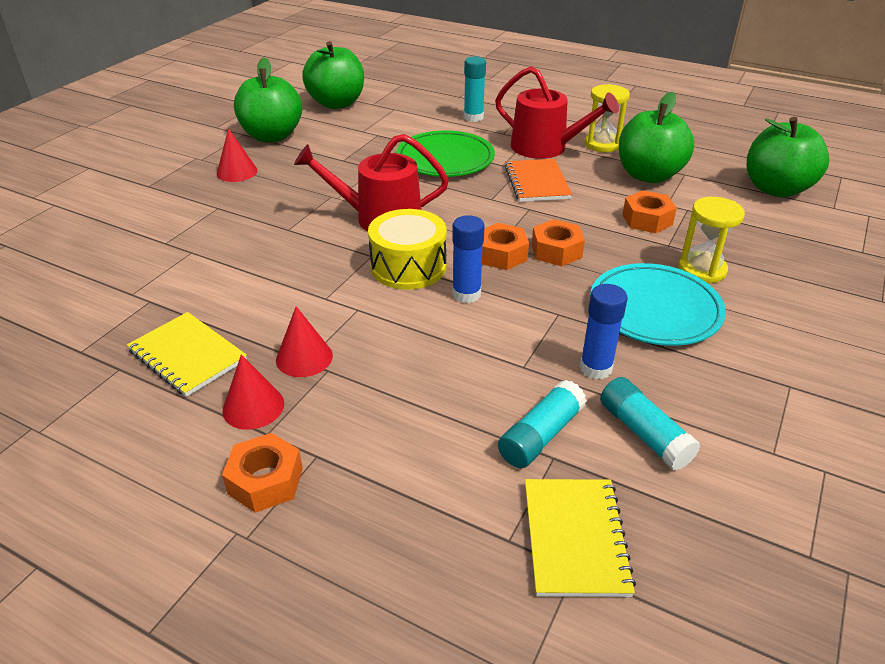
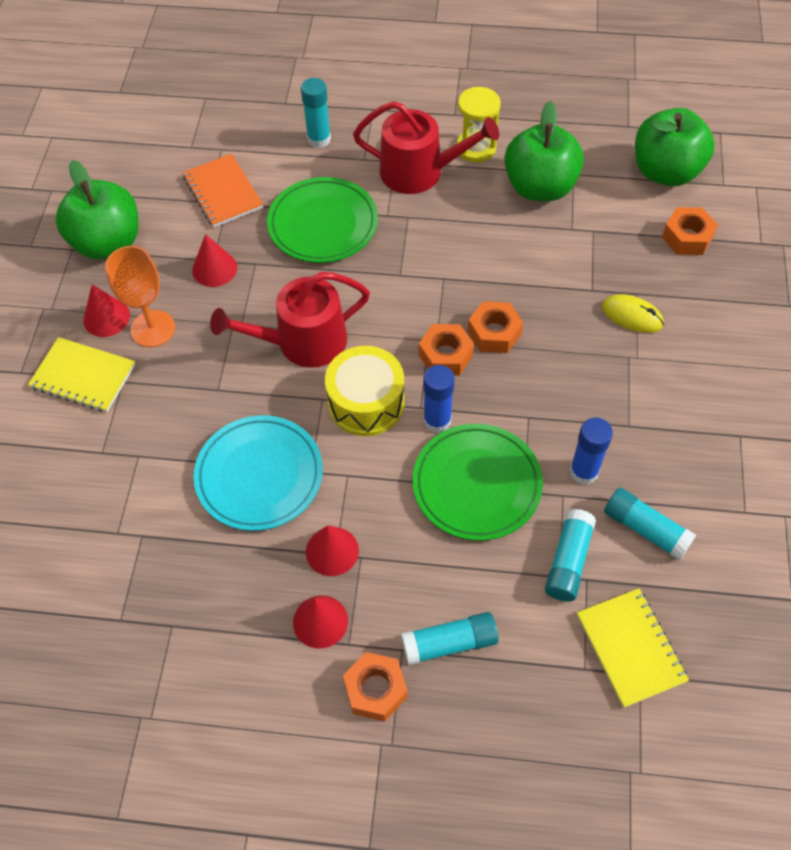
camera: 20 degrees left, 20 degrees up
yellow notebook [127,312,247,397] -> yellow notebook moved to [28,337,135,412]
green apple [302,41,364,109] -> none
orange notebook [505,159,572,202] -> orange notebook moved to [182,154,263,227]
turquoise plate [590,263,726,346] -> turquoise plate moved to [194,415,323,531]
orange nut [622,190,677,233] -> orange nut moved to [662,207,718,255]
yellow hourglass [678,197,745,284] -> yellow mouse [602,294,664,333]
none -> orange goblet [105,246,175,347]
none -> red cone [192,234,237,287]
none -> turquoise glue stick [401,612,499,665]
none -> green plate [413,424,543,541]

